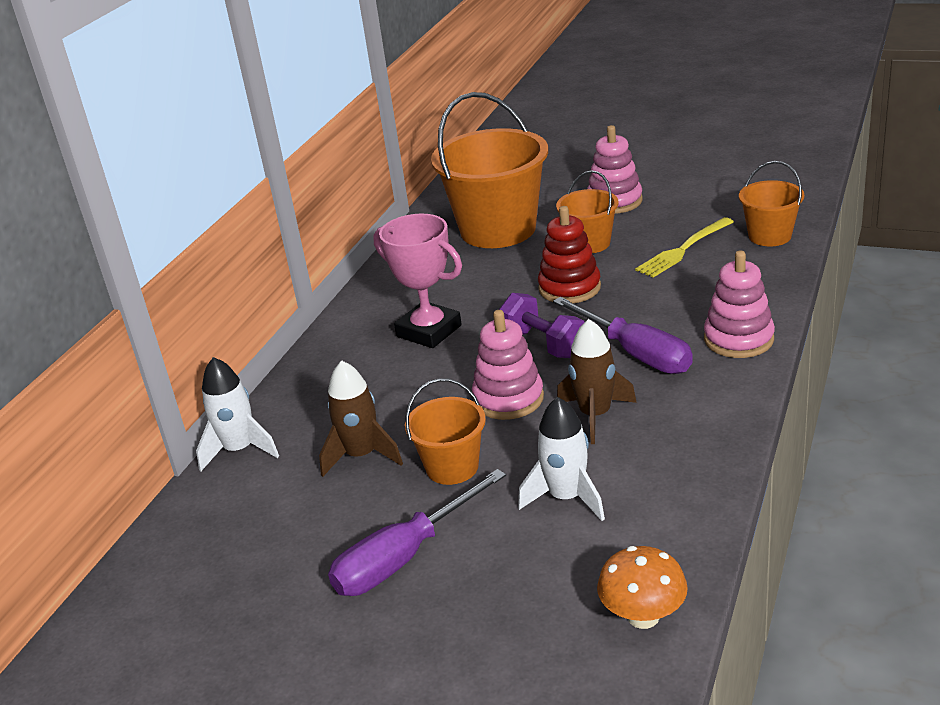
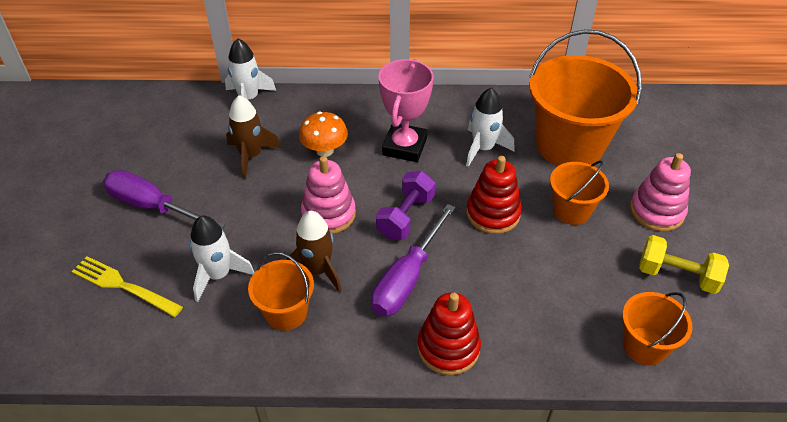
camera: 65 degrees right, 15 degrees up
orange bucket [405,378,486,485] -> orange bucket moved to [248,252,314,331]
orange mushroom [597,546,688,629] -> orange mushroom moved to [299,112,348,157]
yellow fork [635,217,734,278] -> yellow fork moved to [72,256,183,317]
pink stacking toy [704,251,775,358] -> red stacking toy [417,292,481,375]
none -> white rocket [466,88,514,167]
none -> yellow dumbbell [639,235,729,294]

